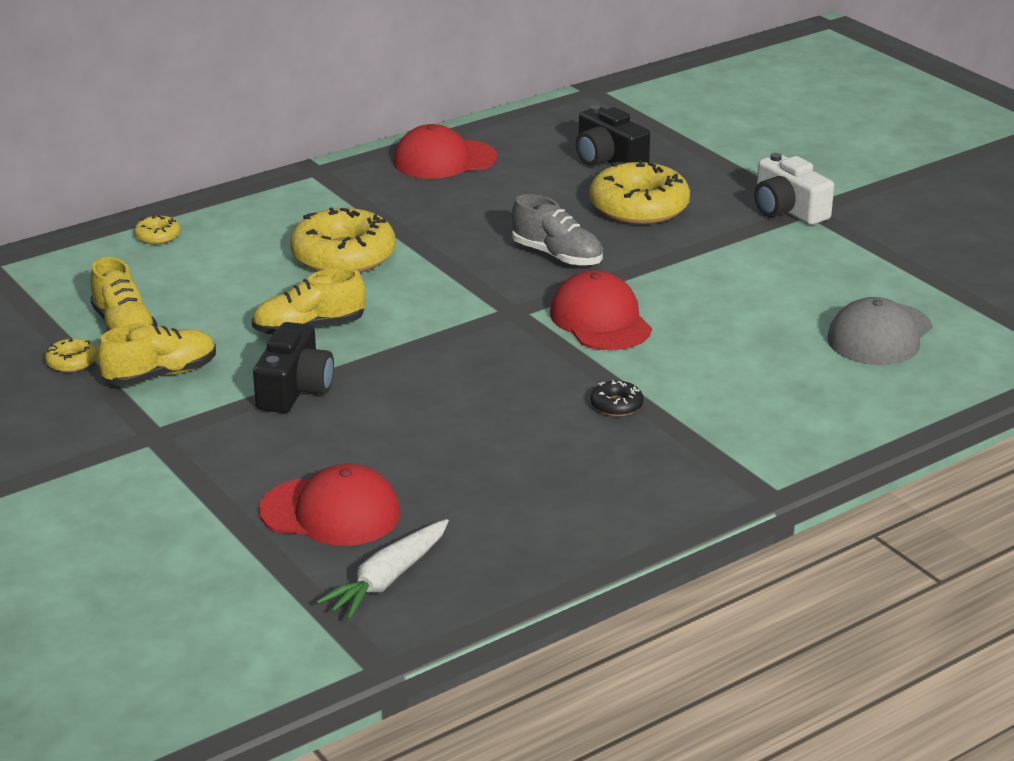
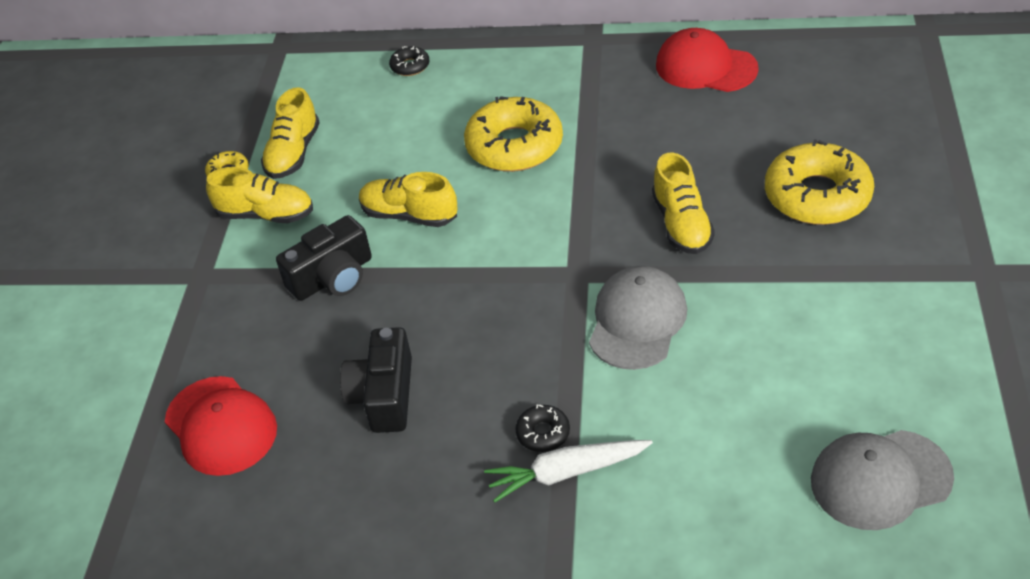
camera: 45 degrees right, 15 degrees up
yellow donut [134,215,181,244] -> black donut [389,46,429,76]
white carrot [316,519,449,619] -> white carrot moved to [484,440,653,503]
grey shoe [512,194,603,266] -> yellow shoe [652,152,715,254]
red cap [550,270,652,350] -> grey cap [589,266,687,370]
black camera [576,105,650,166] -> black camera moved to [340,327,412,433]
white camera [754,153,834,225] -> none

